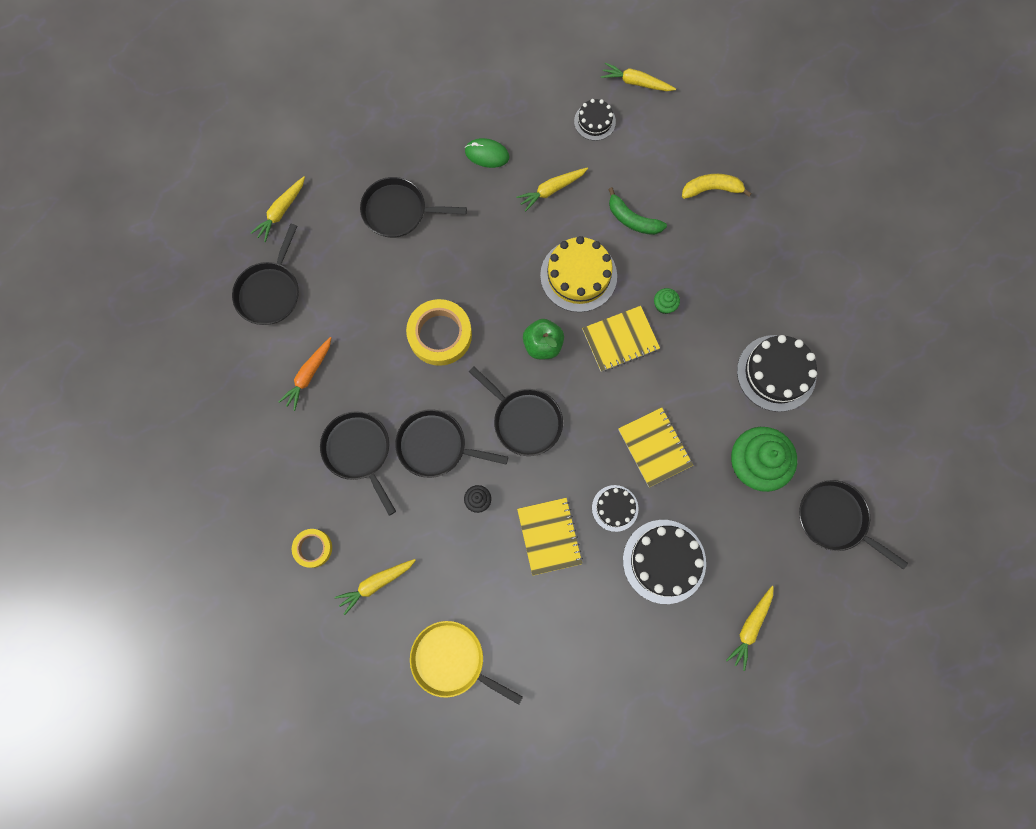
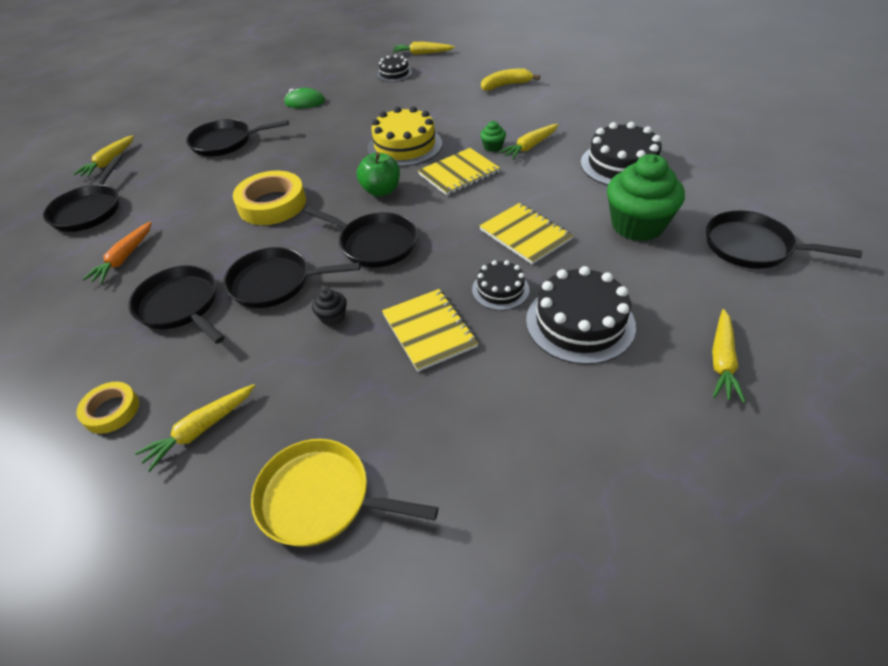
camera: 10 degrees left, 30 degrees down
yellow carrot [516,168,588,211] -> yellow carrot moved to [499,124,559,160]
green banana [608,187,667,235] -> none

